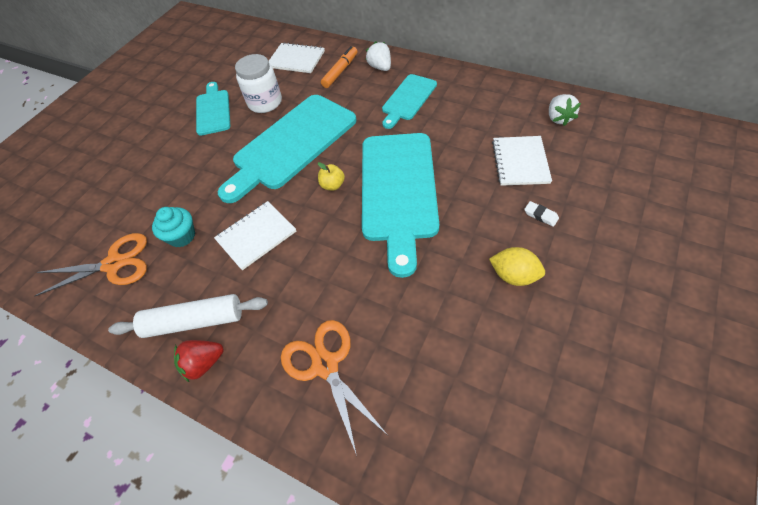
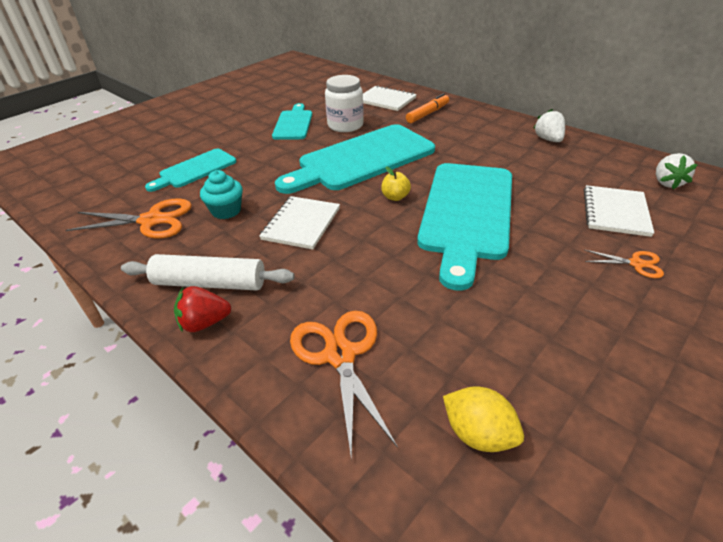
camera: 10 degrees right, 15 degrees down
white notebook [214,201,296,270] -> white notebook turned 45 degrees counterclockwise [259,196,340,250]
white strawberry [366,41,391,71] -> white strawberry moved to [533,109,565,142]
turquoise cutting board [382,74,437,129] -> turquoise cutting board moved to [145,149,236,192]
yellow lemon [489,247,545,286] -> yellow lemon moved to [443,386,524,452]
white eraser [524,201,559,227] -> orange scissors [585,250,664,278]

